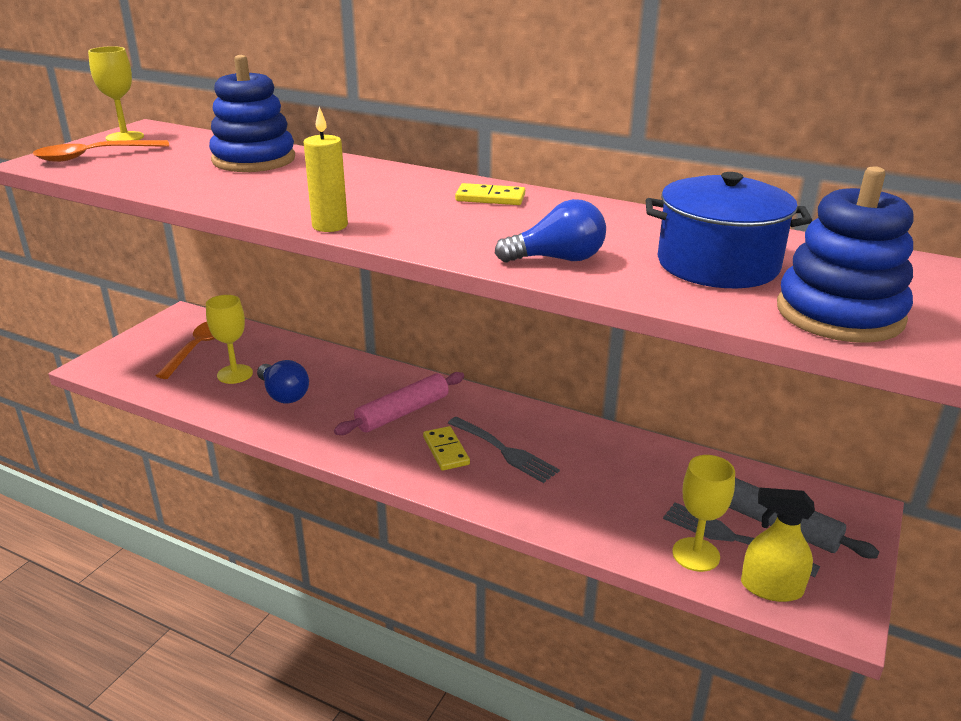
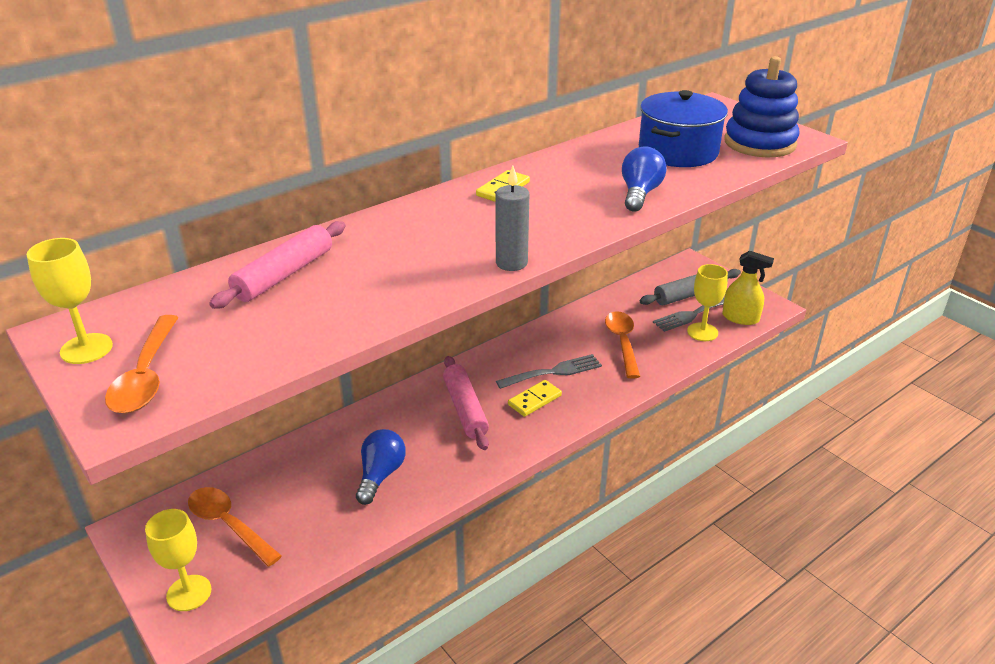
camera: 65 degrees left, 5 degrees up
yellow goblet [206,295,253,384] -> yellow goblet moved to [145,509,211,611]
blue stacking toy [209,55,295,172] -> pink rolling pin [209,221,346,309]
blue light bulb [257,360,309,404] -> blue light bulb turned 60 degrees counterclockwise [356,429,406,505]
yellow candle [304,107,348,232] -> grey candle [496,165,529,271]
yellow domino [423,426,470,471] -> yellow domino turned 45 degrees counterclockwise [508,380,562,417]
yellow spray bottle [741,488,815,602] -> yellow spray bottle turned 105 degrees counterclockwise [722,251,774,325]
none -> orange spoon [605,311,640,379]

